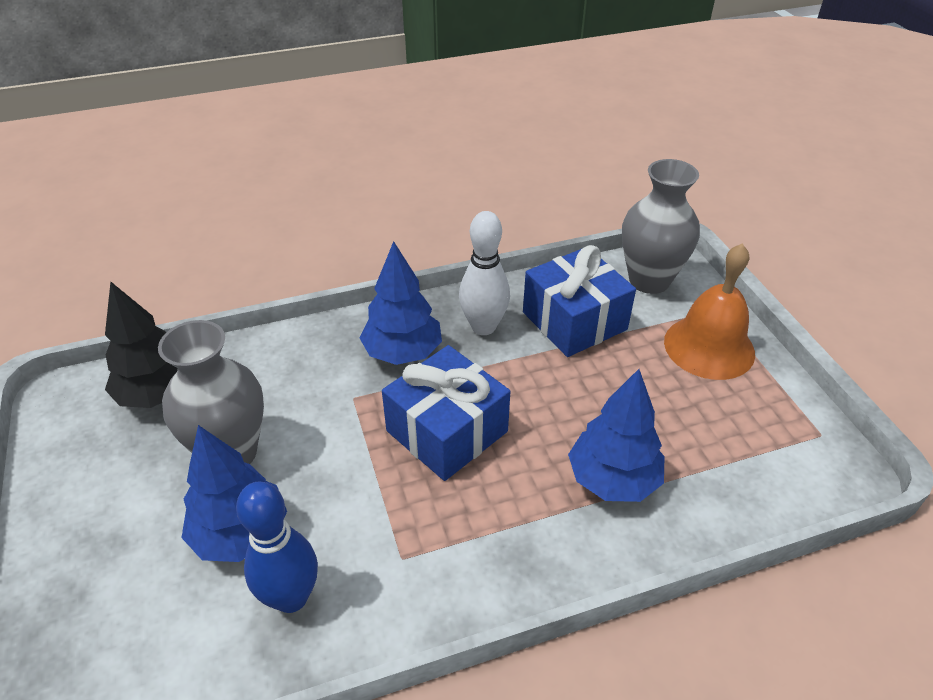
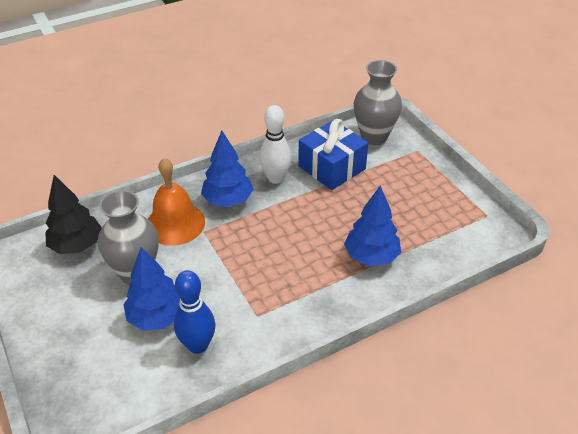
camera: 10 degrees left, 0 degrees up
blue gift [382,345,510,481] -> none
orange bell [664,244,755,380] -> orange bell moved to [148,158,205,246]

